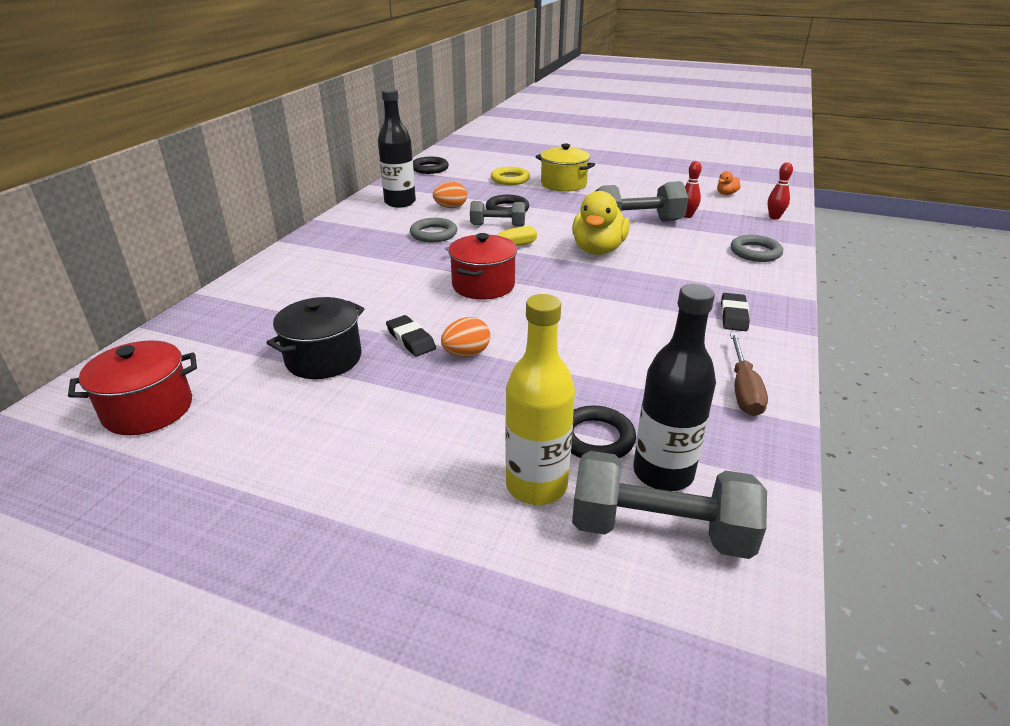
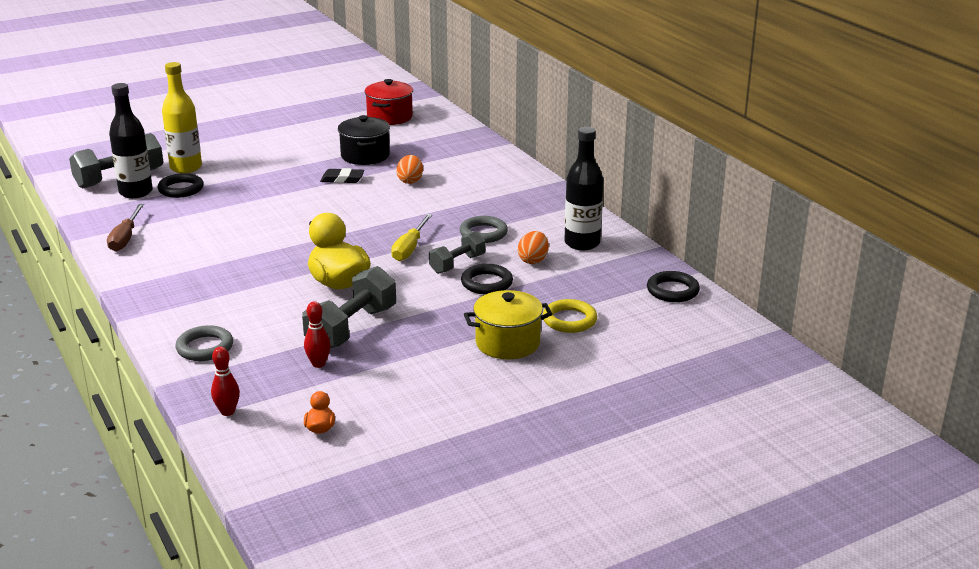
camera: 130 degrees right, 5 degrees down
orange egg [441,317,490,357] -> orange egg moved to [396,155,423,184]
red pot [448,233,517,300] -> none
black eraser [721,293,750,331] -> none
brown screwdriver [730,333,768,416] -> brown screwdriver turned 135 degrees counterclockwise [107,204,144,252]

